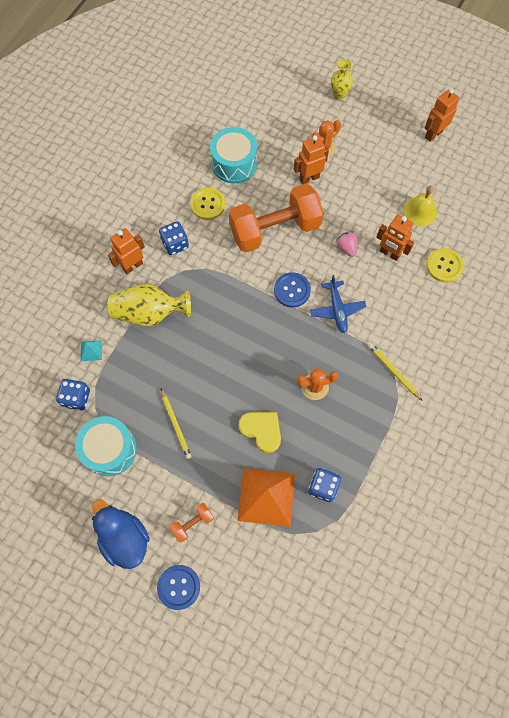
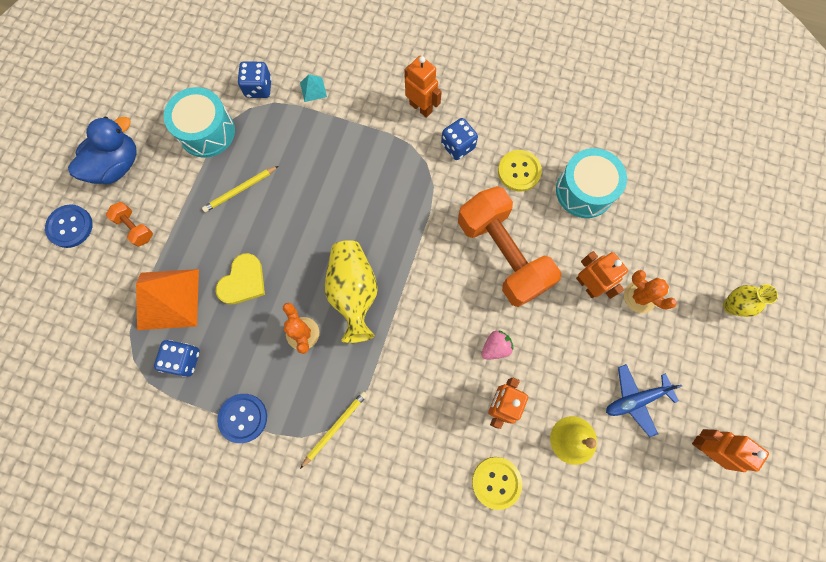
camera: 80 degrees right, 5 degrees up
yellow vase [108,284,191,326] -> yellow vase moved to [325,240,378,343]
blue button [274,272,311,308] -> blue button moved to [217,394,267,443]
blue plane [310,275,366,333] -> blue plane moved to [606,364,682,437]

